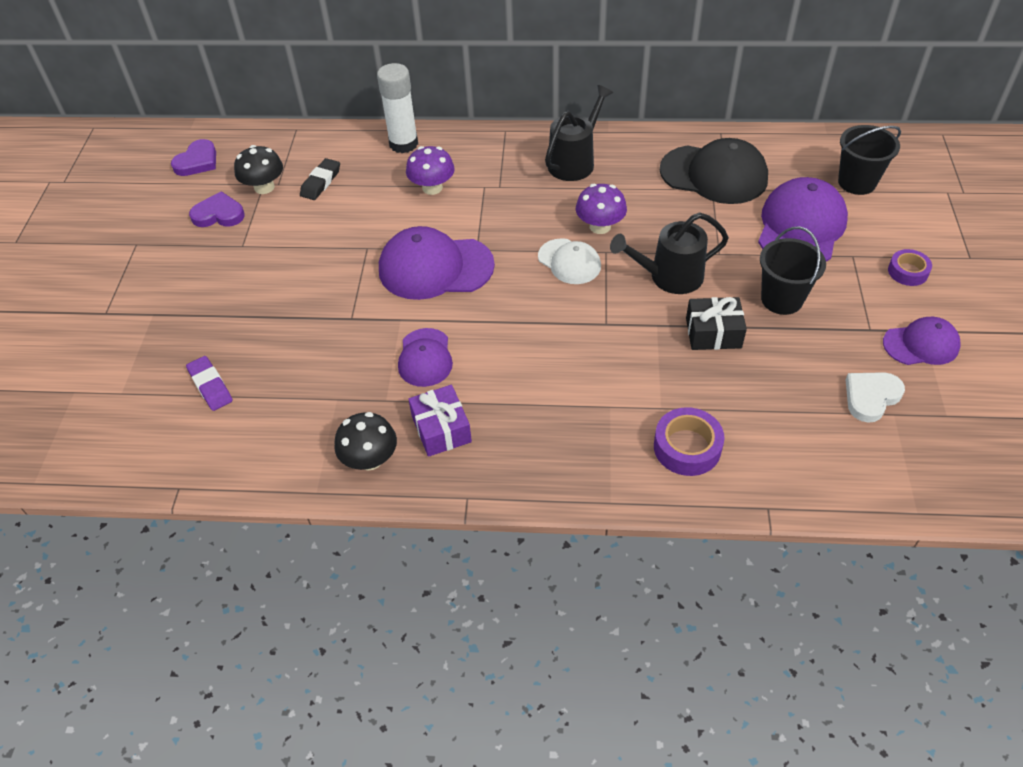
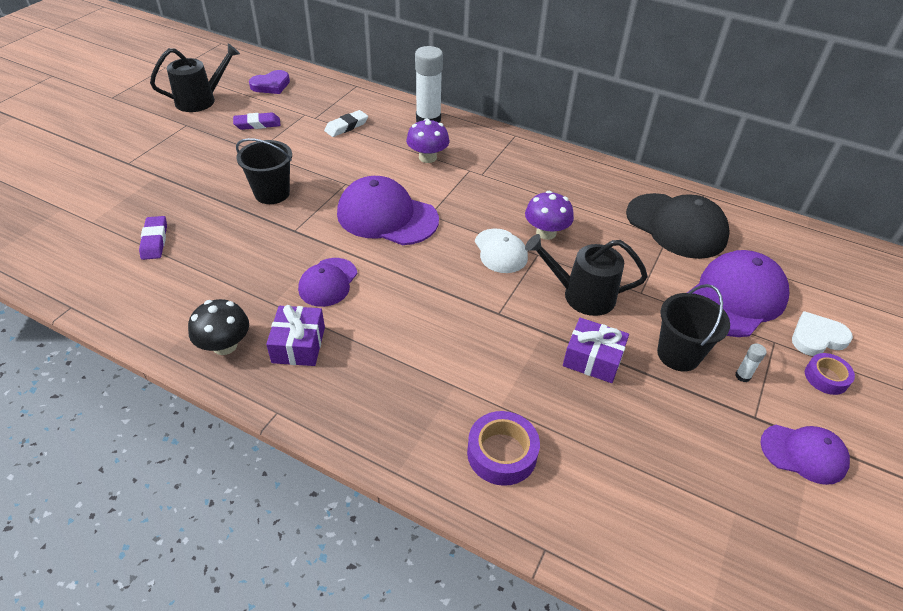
camera: 20 degrees right, 5 degrees down
purple heart [189,191,245,227] -> purple eraser [233,112,281,130]
black mushroom [234,145,283,194] -> none
black eraser [300,158,340,200] -> white eraser [324,110,368,137]
black watering can [545,85,613,181] -> black watering can moved to [150,43,240,112]
black gift [686,297,747,350] -> purple gift [563,318,629,383]
black bucket [838,125,901,195] -> black bucket moved to [236,138,292,204]
white heart [845,372,905,423] -> white heart moved to [792,311,853,356]
none -> white glue stick [735,344,767,382]

